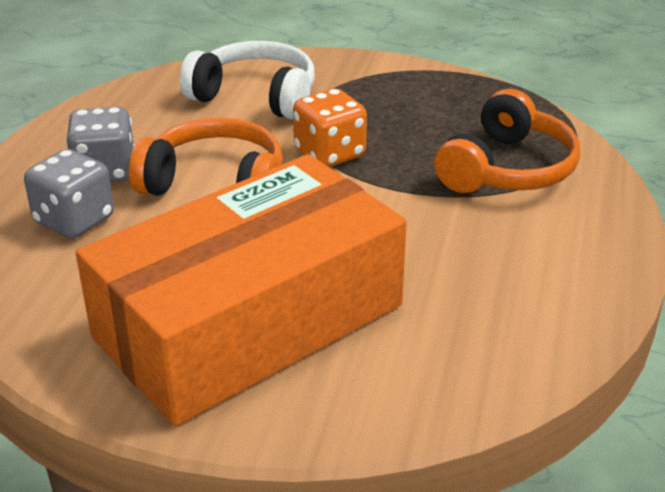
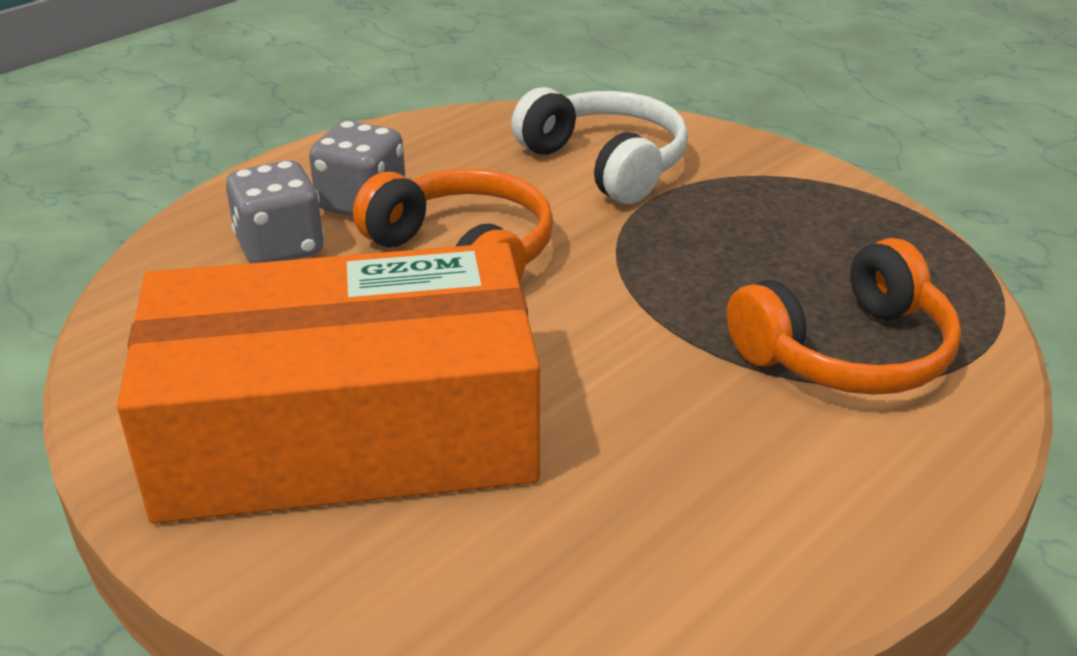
camera: 30 degrees right, 0 degrees up
orange dice [293,89,367,167] -> none

